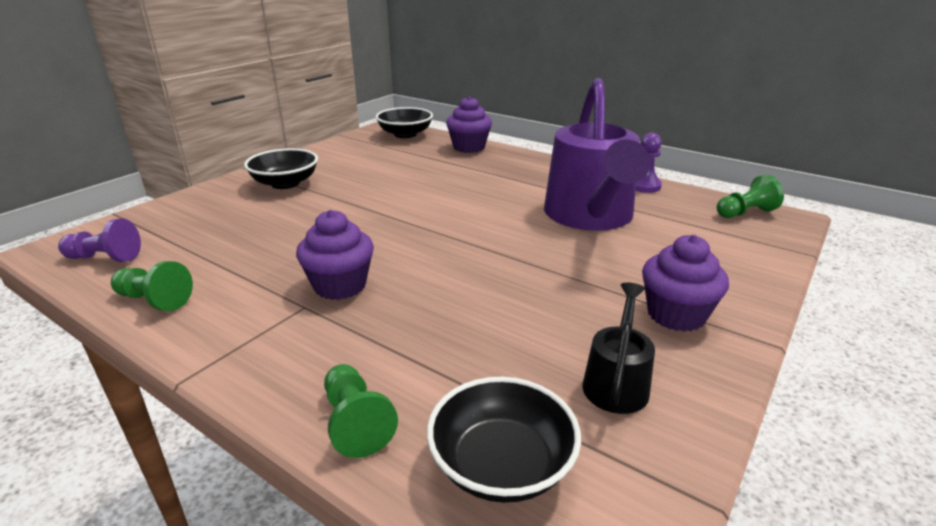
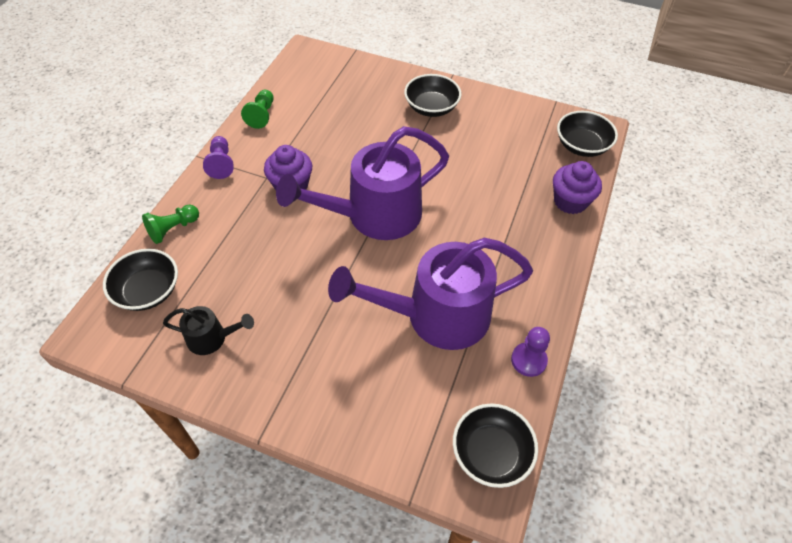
camera: 75 degrees right, 25 degrees up
purple pawn [58,218,141,262] -> purple pawn moved to [203,136,234,179]
purple cupcake [642,235,729,332] -> none
green pawn [717,174,784,218] -> black bowl [453,403,538,488]
none -> purple watering can [276,126,449,240]

